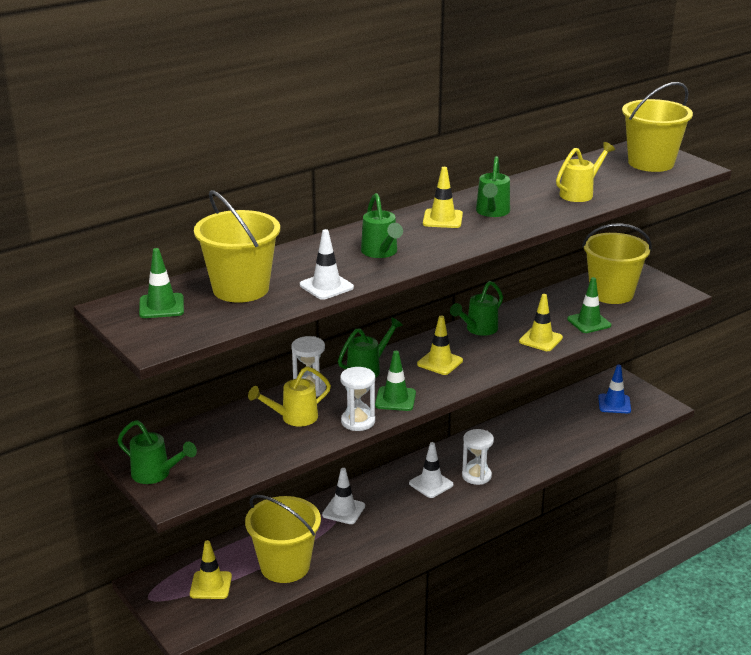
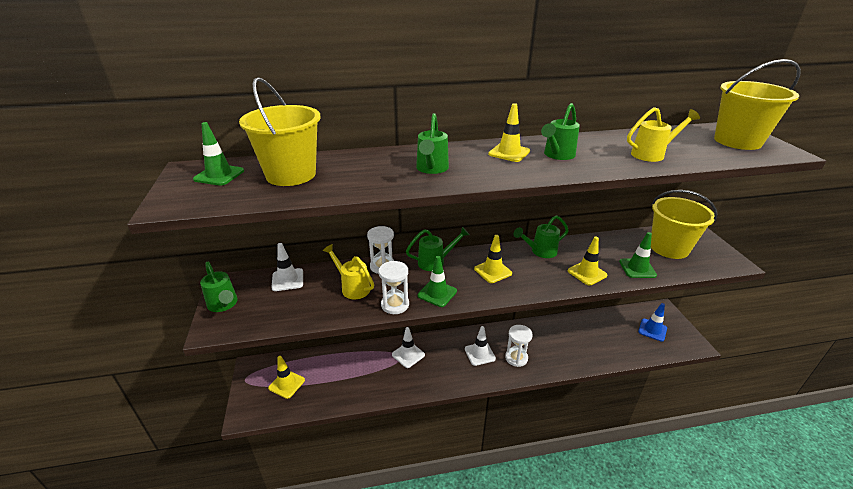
camera: 25 degrees right, 5 degrees up
yellow bucket [245,495,321,583] -> none
yellow watering can [248,366,331,427] -> yellow watering can turned 45 degrees clockwise [323,244,374,299]
white traffic cone [300,229,354,300] -> white traffic cone moved to [271,243,303,291]

